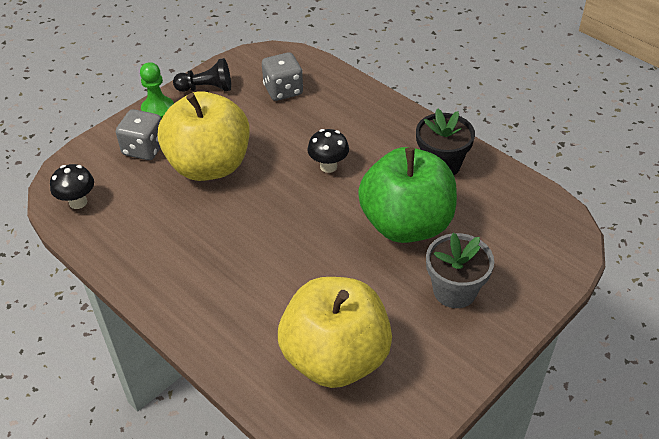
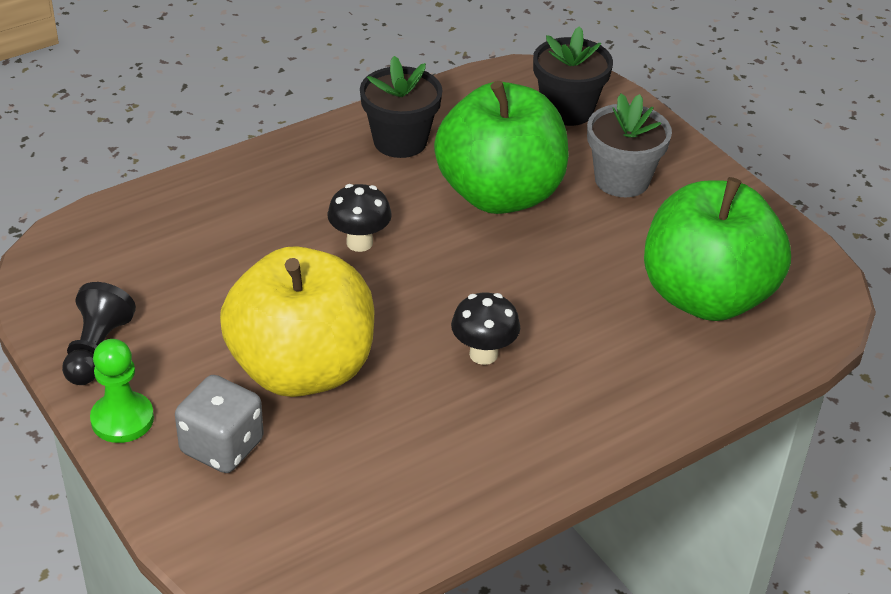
camera: 80 degrees left, 5 degrees down
black mushroom [50,164,94,209] -> black mushroom moved to [451,293,520,365]
grey dice [262,52,303,101] -> none
yellow apple [278,277,392,388] -> green apple [644,177,791,321]
none -> black flower pot [533,26,613,126]

